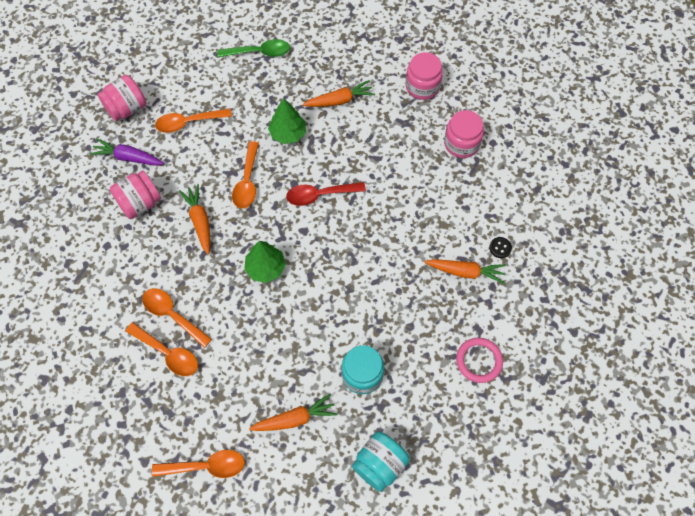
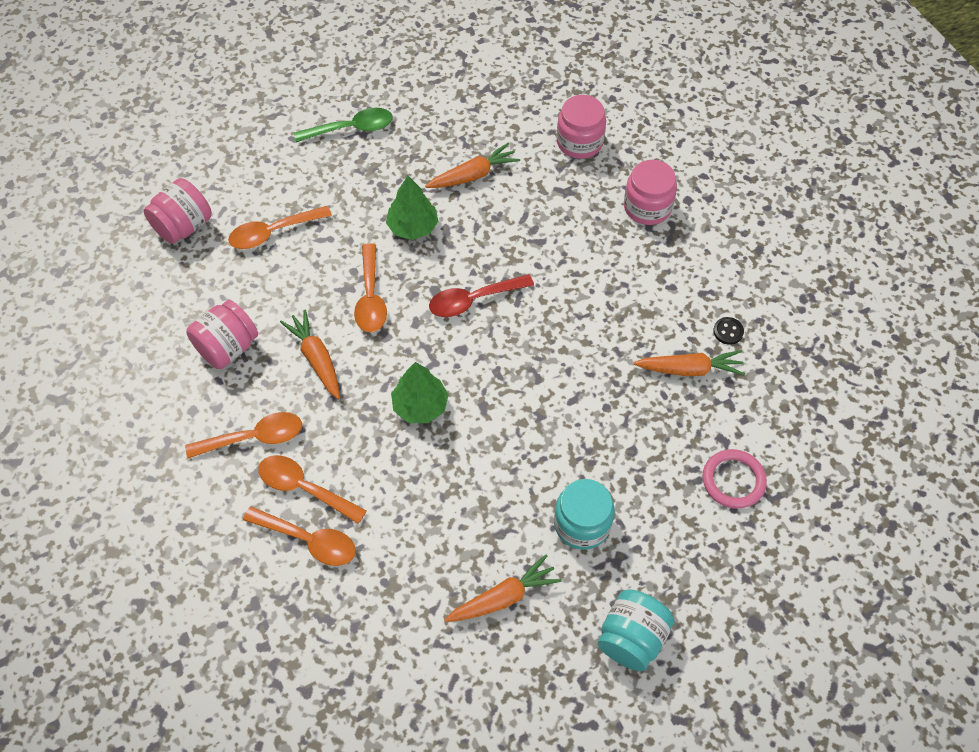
camera: 10 degrees left, 5 degrees down
purple carrot [90,138,164,166] -> none
orange spoon [152,450,245,478] -> orange spoon moved to [185,412,302,458]

